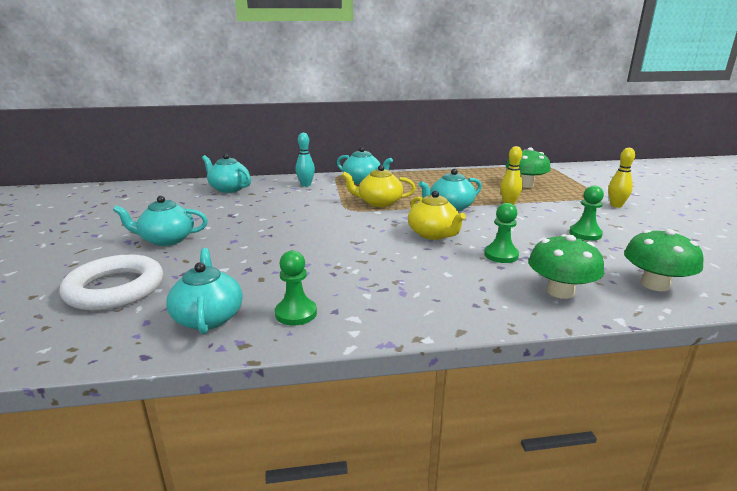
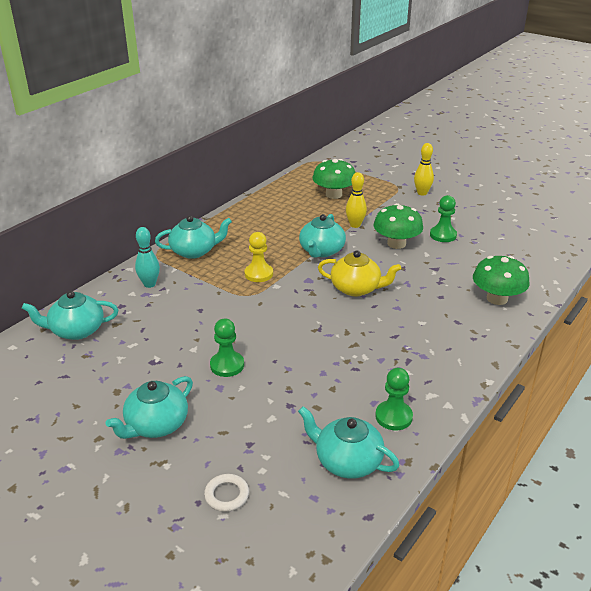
camera: 45 degrees left, 10 degrees up
white ring [59,254,163,311] -> white ring [204,474,249,512], size x0.44
yellow teapot [342,165,416,207] -> yellow pawn [245,232,273,282]
green pawn [484,203,519,263] -> green pawn moved to [210,319,244,377]
green mushroom [624,229,704,291] -> green mushroom moved to [374,203,423,249]

